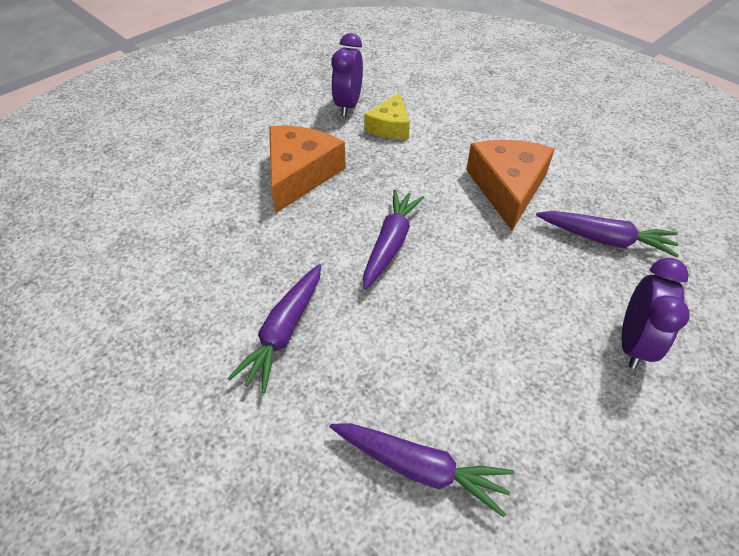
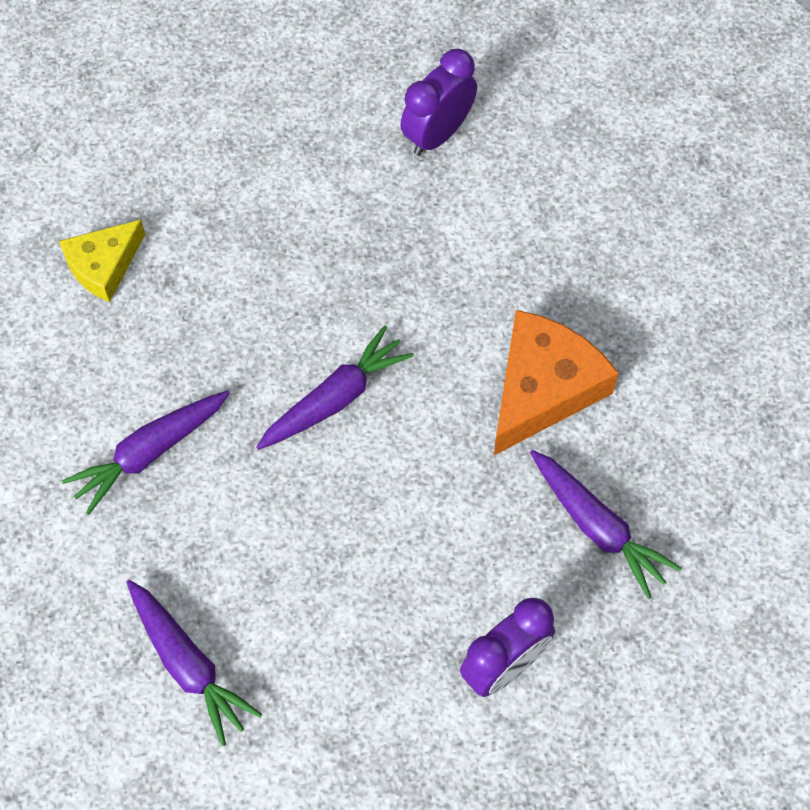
camera: 30 degrees right, 15 degrees up
orange cheese [269,125,346,213] -> none
yellow cheese [364,92,410,139] -> yellow cheese moved to [59,220,145,302]

